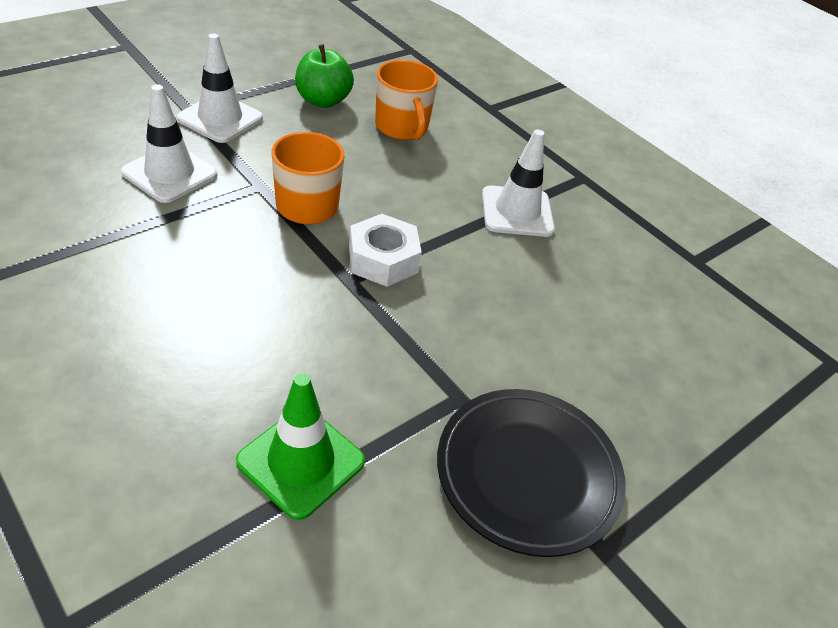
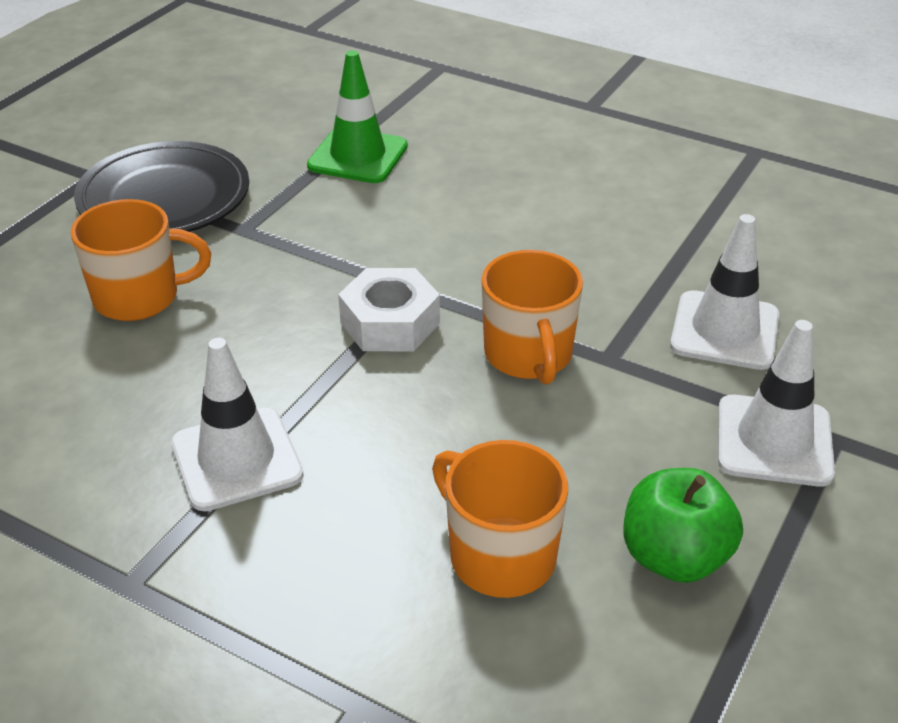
camera: 165 degrees right, 5 degrees down
none -> orange mug [71,199,211,321]

